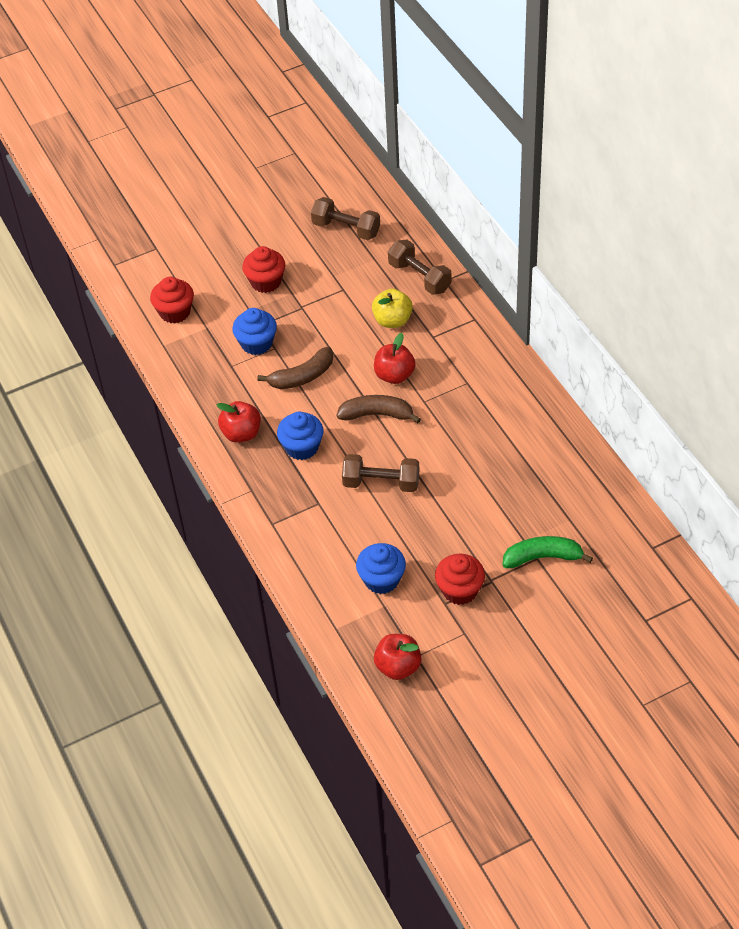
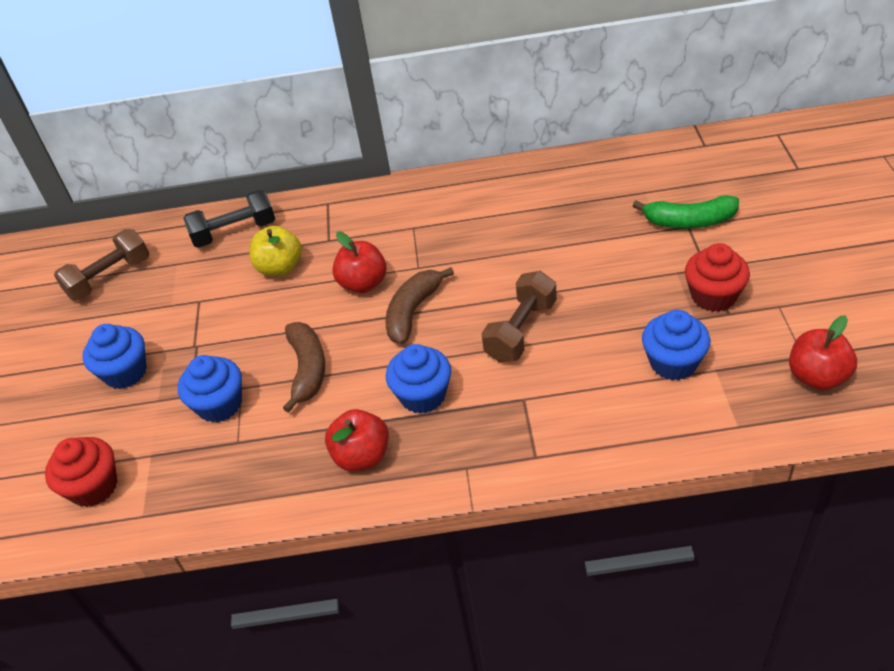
camera: 65 degrees left, 5 degrees down
red cupcake [242,246,285,293] -> blue cupcake [82,324,147,389]
brown dumbbell [388,239,452,295] -> black dumbbell [184,190,275,248]
green banana [502,536,593,568] -> green banana turned 105 degrees counterclockwise [633,195,739,229]

